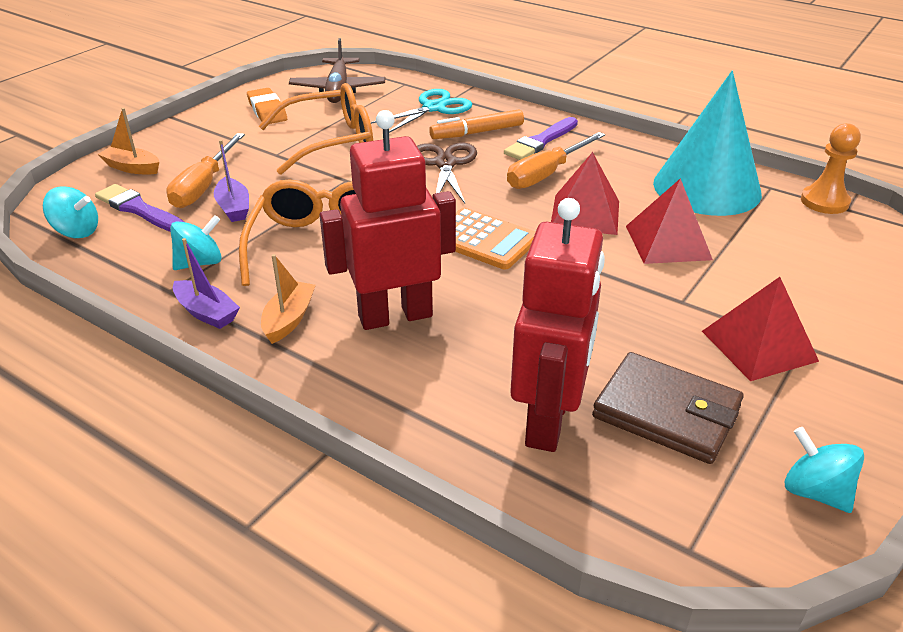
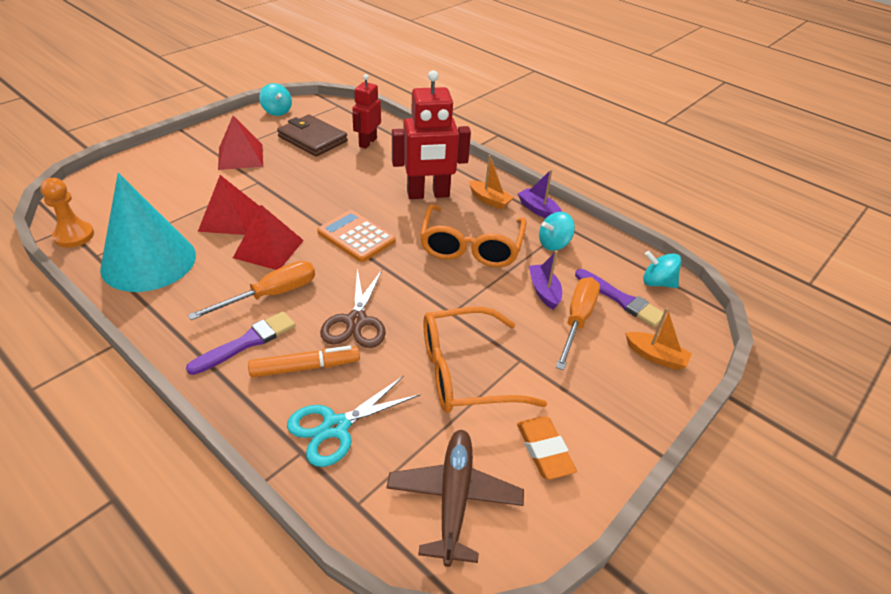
camera: 175 degrees left, 5 degrees up
orange boat [261,254,316,344] -> orange boat turned 75 degrees counterclockwise [469,155,514,209]
red robot [510,198,605,452] -> red robot [352,74,381,149], size x0.61

